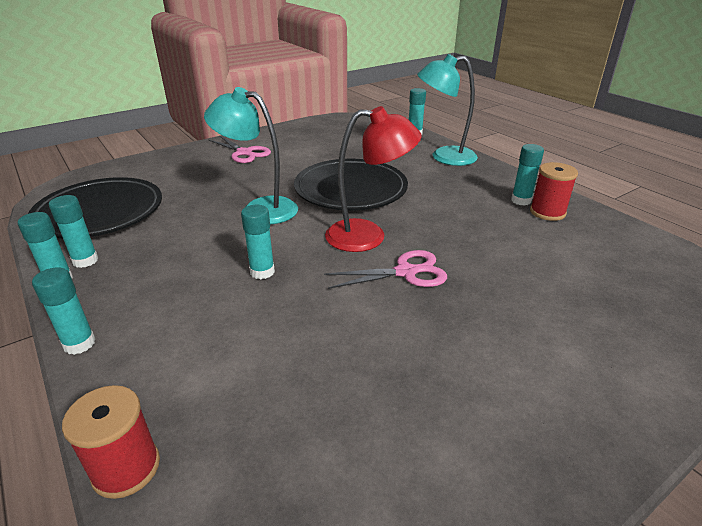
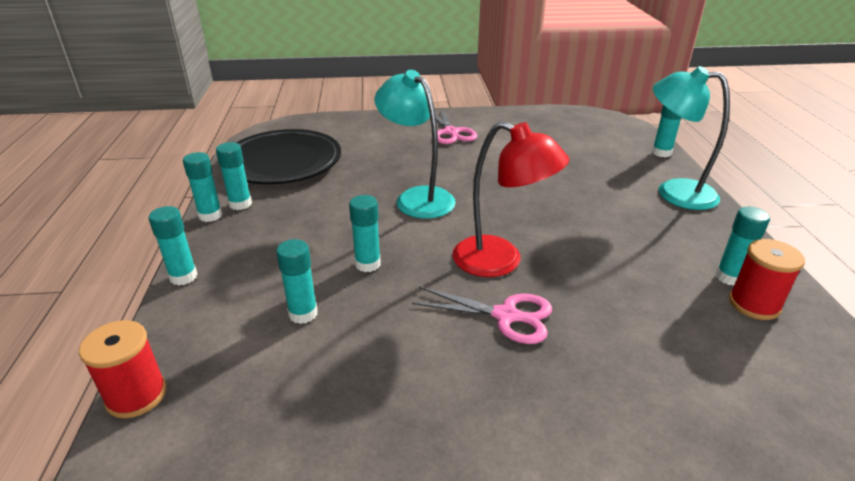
camera: 30 degrees right, 0 degrees up
black plate [294,159,408,211] -> none
none -> turquoise glue stick [276,239,318,324]

